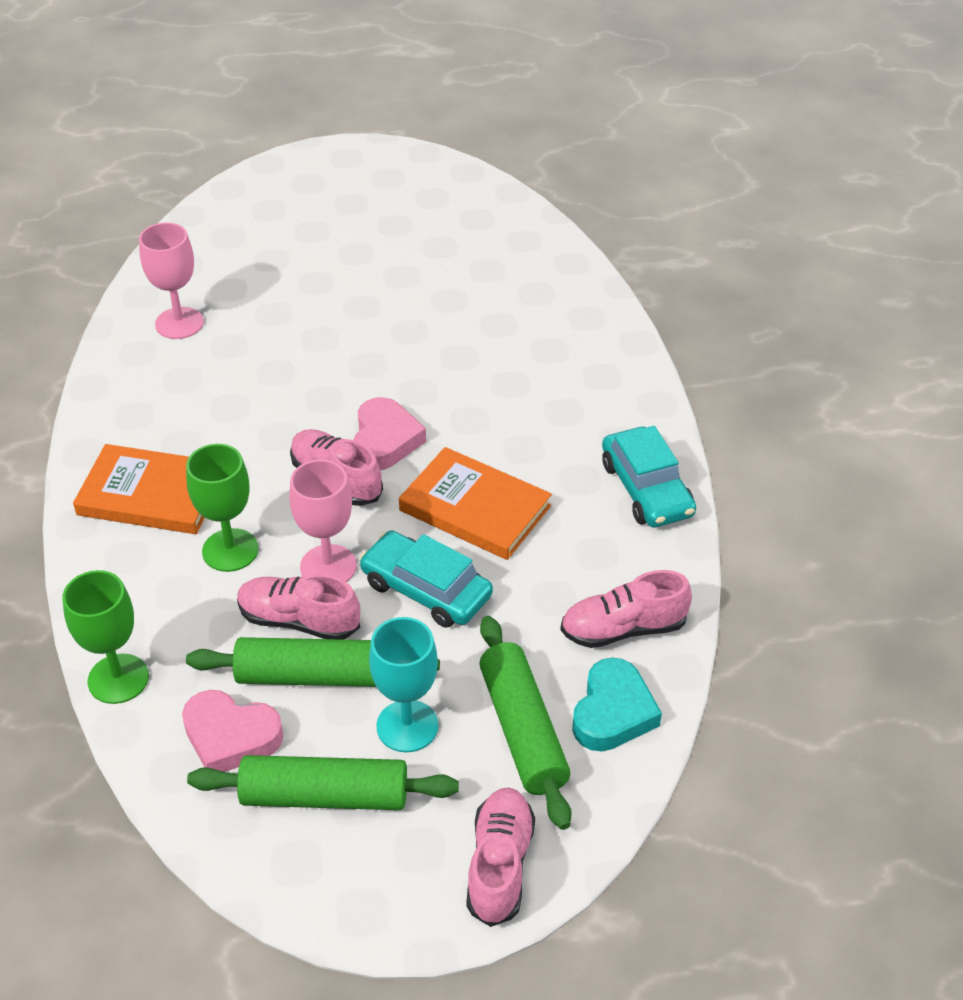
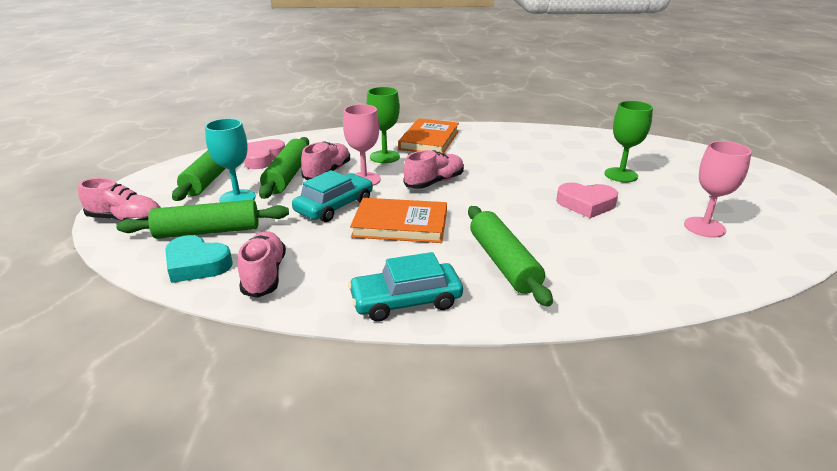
camera: 95 degrees right, 15 degrees down
green goblet [62,570,149,704] -> green goblet moved to [604,101,653,182]
pink goblet [139,222,204,339] -> pink goblet moved to [684,141,752,238]
pink heart [354,397,426,470] -> pink heart moved to [556,183,618,218]
orange book [399,447,552,560] -> orange book turned 60 degrees clockwise [350,198,447,243]
none -> green rolling pin [468,206,553,307]

